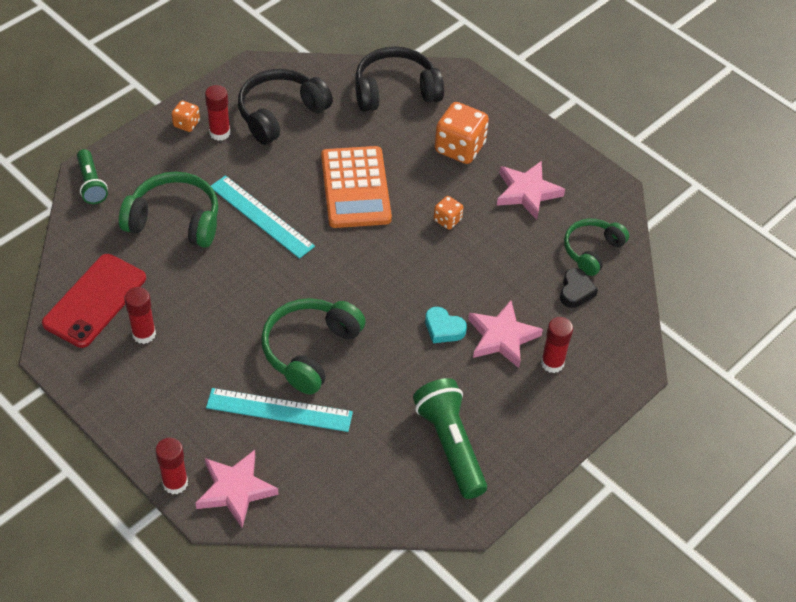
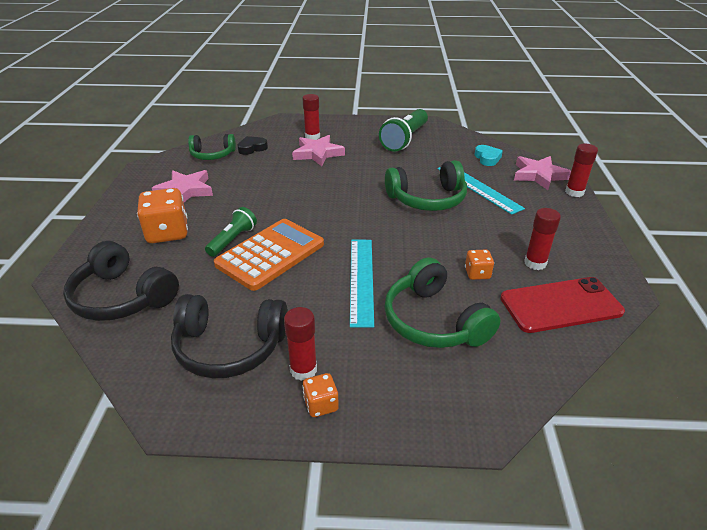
camera: 130 degrees left, 15 degrees down
green flashlight [77,149,108,204] -> green flashlight moved to [205,207,257,257]
turquoise heart [425,307,467,343] -> turquoise heart moved to [474,145,503,166]
orange dice [434,196,463,230] -> orange dice moved to [465,250,494,280]

